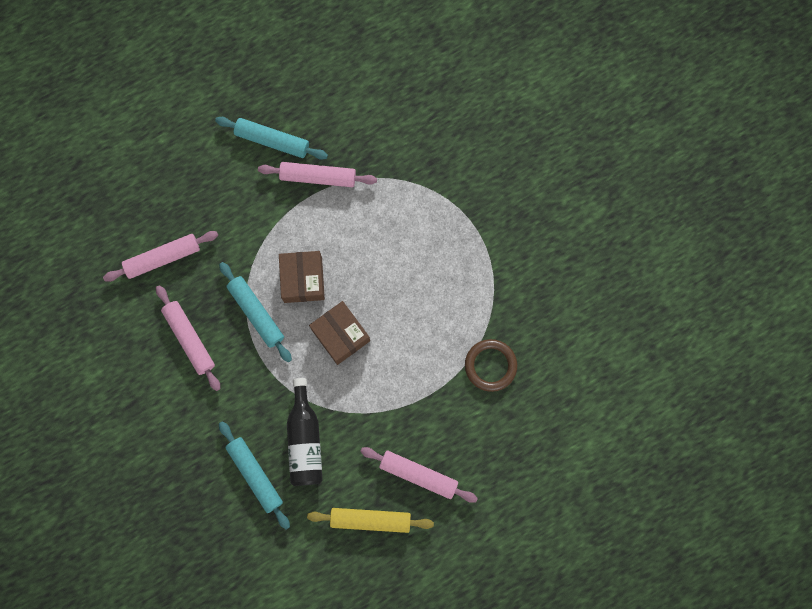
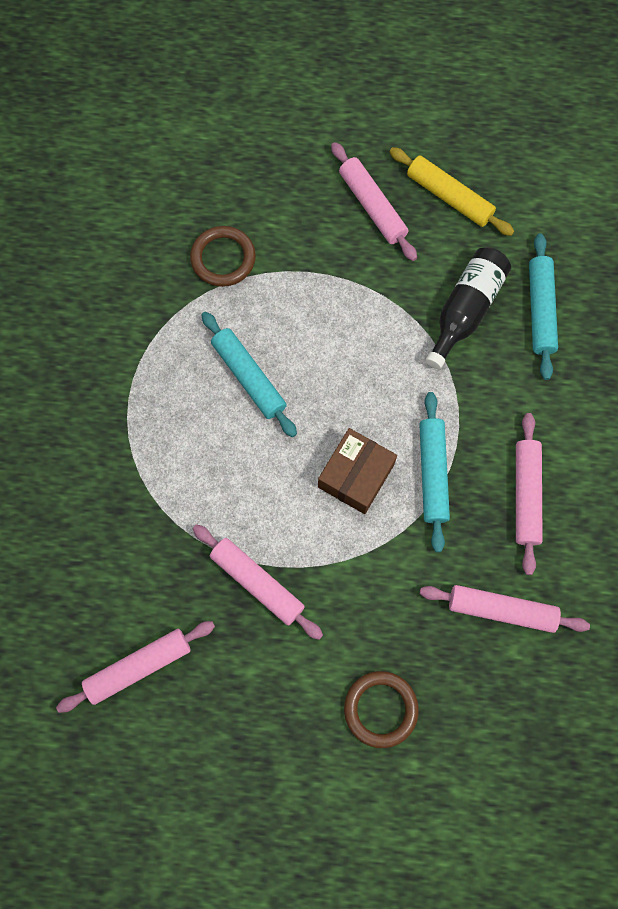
camera: 145 degrees left, 5 degrees down
turquoise rolling pin [215,117,328,160] -> turquoise rolling pin moved to [202,312,297,437]
brown box [309,301,370,365] -> none
none -> pink rolling pin [56,621,215,713]
none -> brown ring [344,671,419,748]

